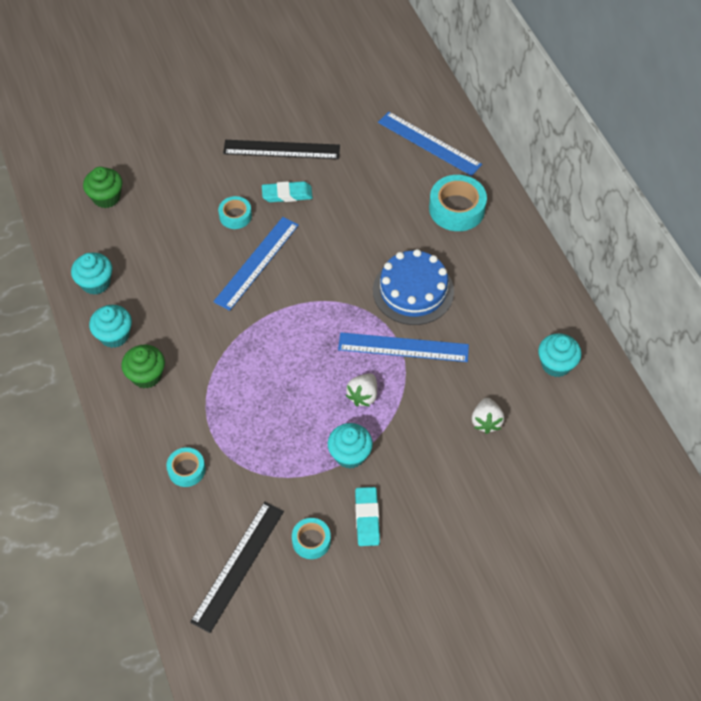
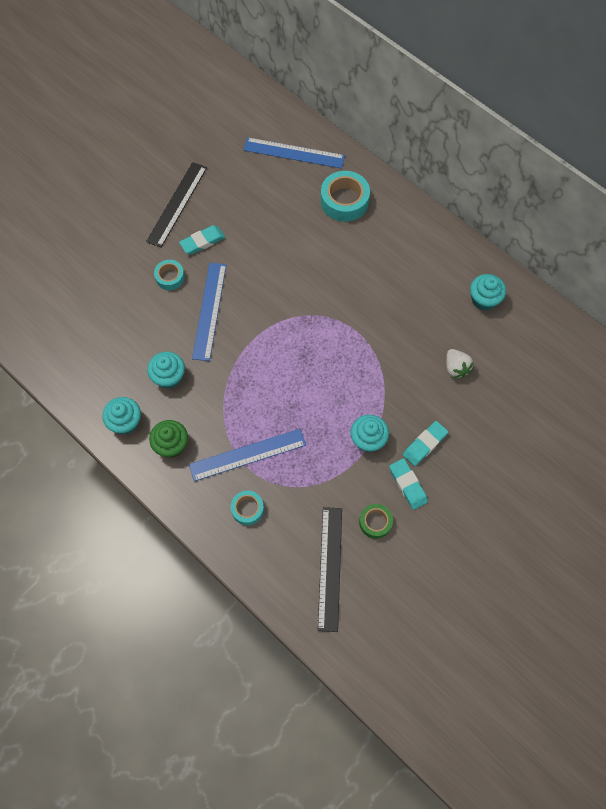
camera: 25 degrees left, 10 degrees up
turquoise cupcake [71,253,112,295] -> turquoise cupcake moved to [147,352,185,389]
green cupcake [83,167,123,208] -> none
black ruler [223,140,340,159] -> black ruler turned 45 degrees counterclockwise [146,162,207,248]
turquoise tape [292,518,331,559] -> green tape [359,504,393,539]
blue ruler [338,332,469,362] -> blue ruler moved to [189,429,306,481]
white strawberry [346,373,377,407] -> none
blue cake [373,249,454,325] -> none
none -> turquoise eraser [403,421,448,466]

